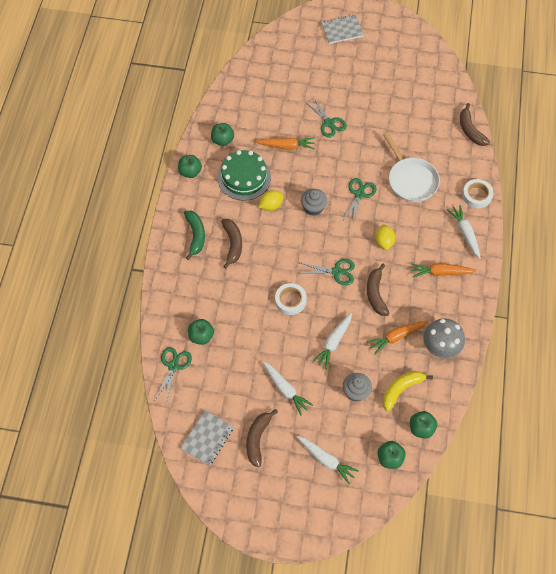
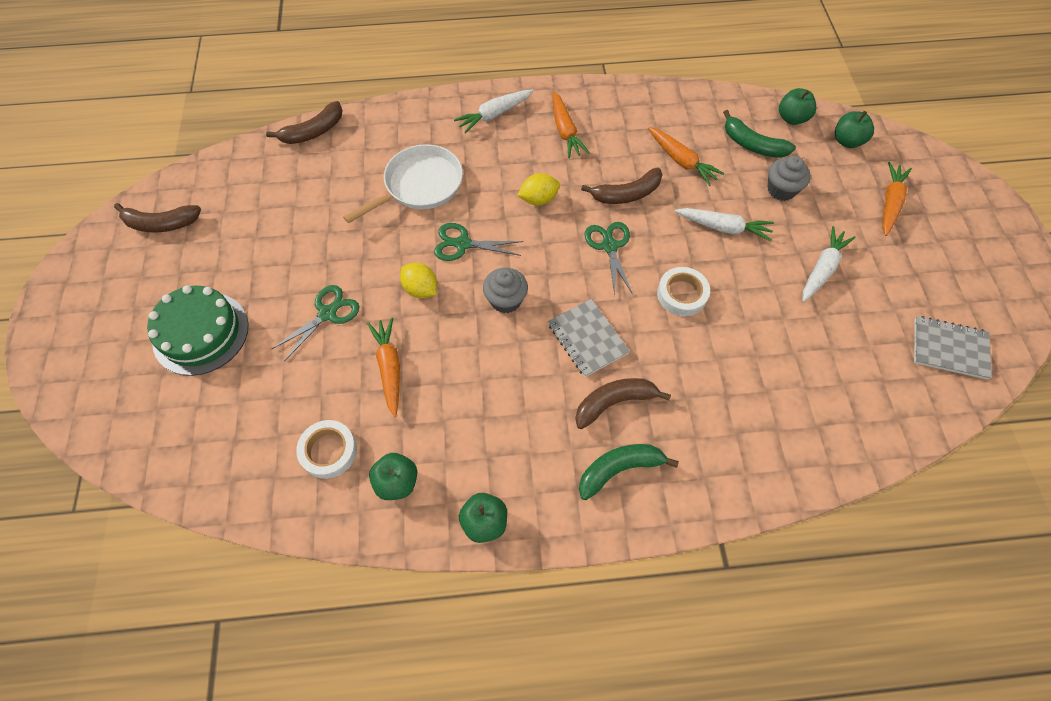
camera: 105 degrees left, 0 degrees up
green scissors [155,347,192,403] -> none
green apple [188,319,214,345] -> none
green cake [218,150,271,201] -> green cake moved to [147,285,249,376]
brown banana [246,409,278,467] -> brown banana moved to [114,203,201,232]
yellow lemon [258,190,283,211] -> yellow lemon moved to [400,263,437,298]
white carrot [297,436,359,484] -> orange carrot [882,162,912,236]
grey notebook [321,15,364,44] -> grey notebook moved to [548,299,630,377]
yellow banana [383,371,433,411] -> green banana [723,110,796,158]
grey mushroom [423,318,465,358] -> none
white tape [462,179,493,208] -> white tape moved to [296,420,357,479]

